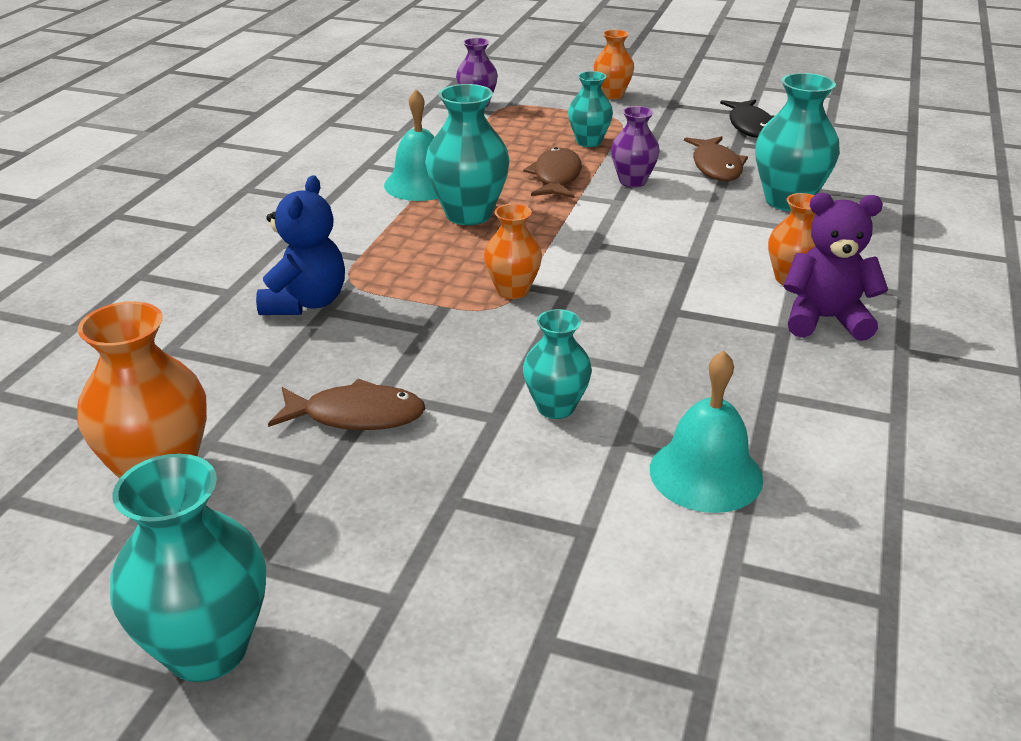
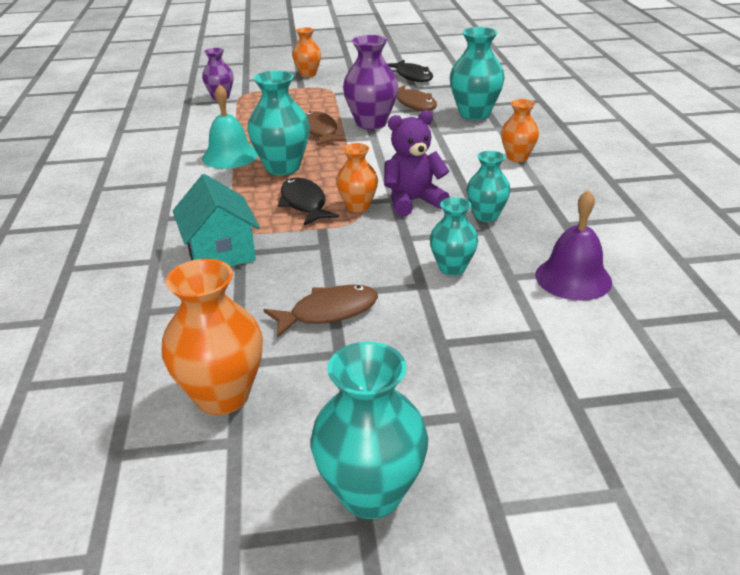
camera: 25 degrees left, 0 degrees up
blue teddy bear [256,175,345,315] -> turquoise house [173,174,260,266]
turquoise vase [568,71,613,147] -> turquoise vase moved to [467,151,511,222]
purple vase [611,106,660,188] -> purple vase [343,35,398,130], size x1.62
turquoise bell [650,351,763,513] -> purple bell [535,190,612,301]
purple teddy bear [783,193,888,341] -> purple teddy bear moved to [384,110,450,216]
none -> black fish [278,178,339,225]

